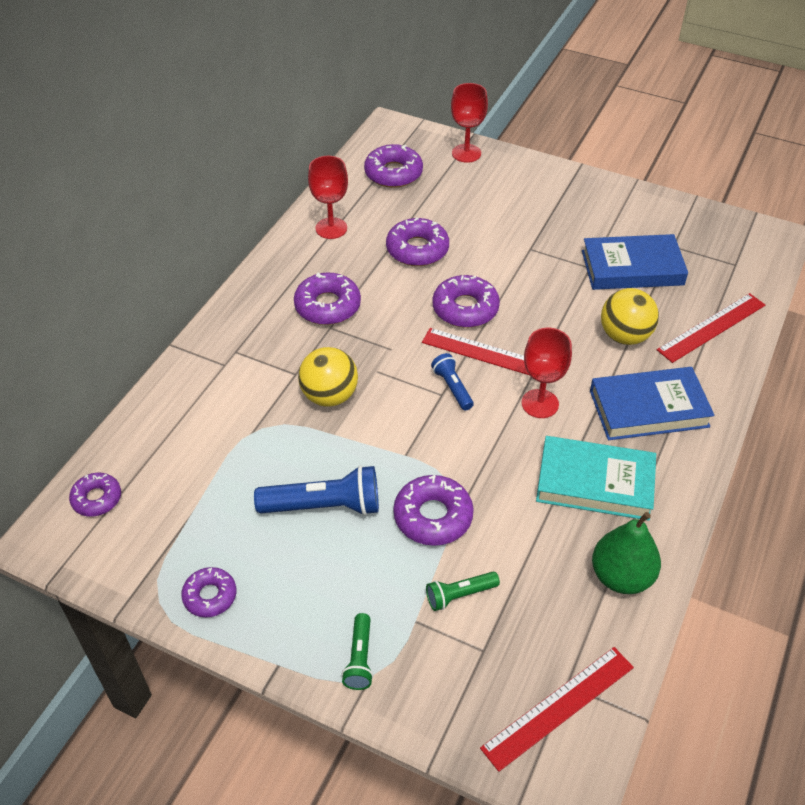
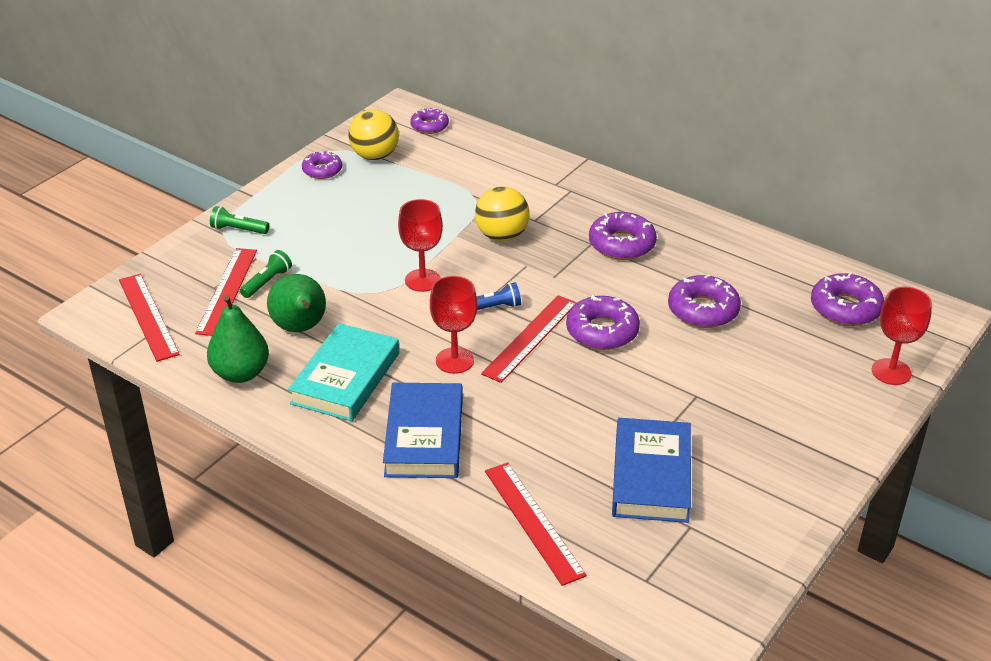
camera: 100 degrees right, 10 degrees down
blue flashlight [254,465,379,516] -> none
red goblet [308,156,348,239] -> red goblet moved to [398,199,443,292]
purple donut [393,475,474,546] -> none
green flashlight [426,572,500,611] -> green flashlight turned 45 degrees clockwise [240,250,292,298]
yellow ball [601,288,659,345] -> yellow ball moved to [348,109,399,160]
none -> red ruler [195,248,257,336]
none -> green pear [267,274,326,332]

